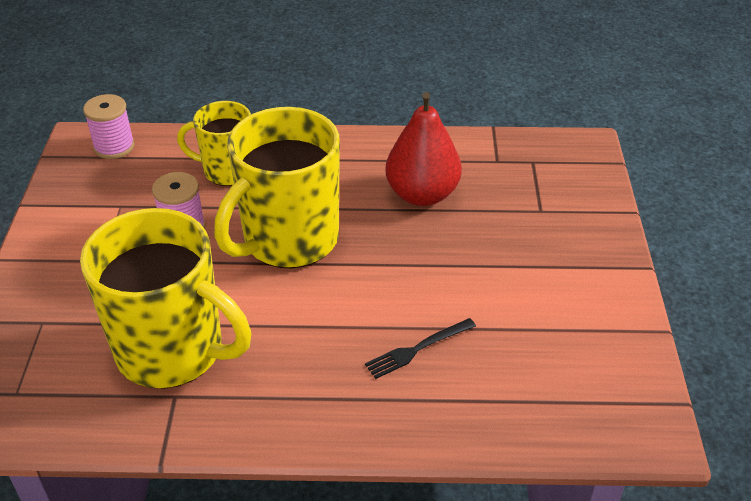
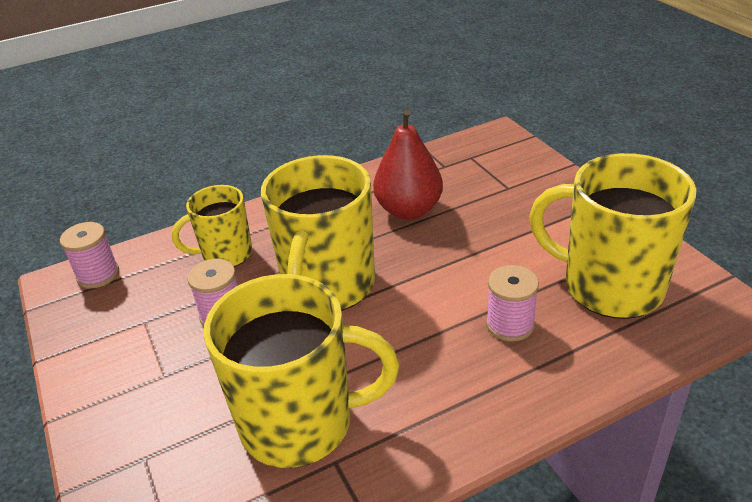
camera: 25 degrees left, 5 degrees down
black fork [365,318,476,379] -> pink spool [486,265,539,342]
none -> yellow mug [529,153,697,319]

